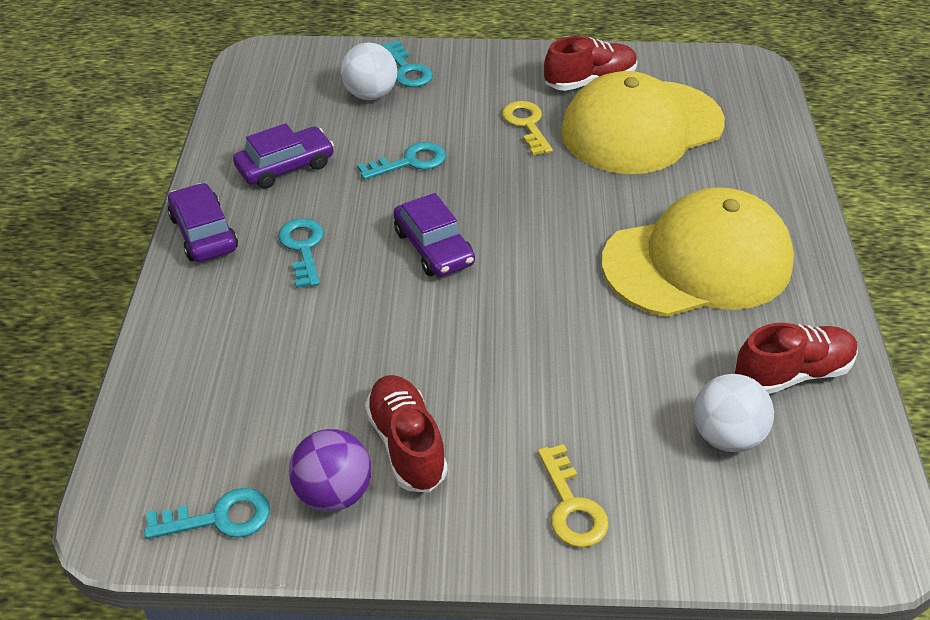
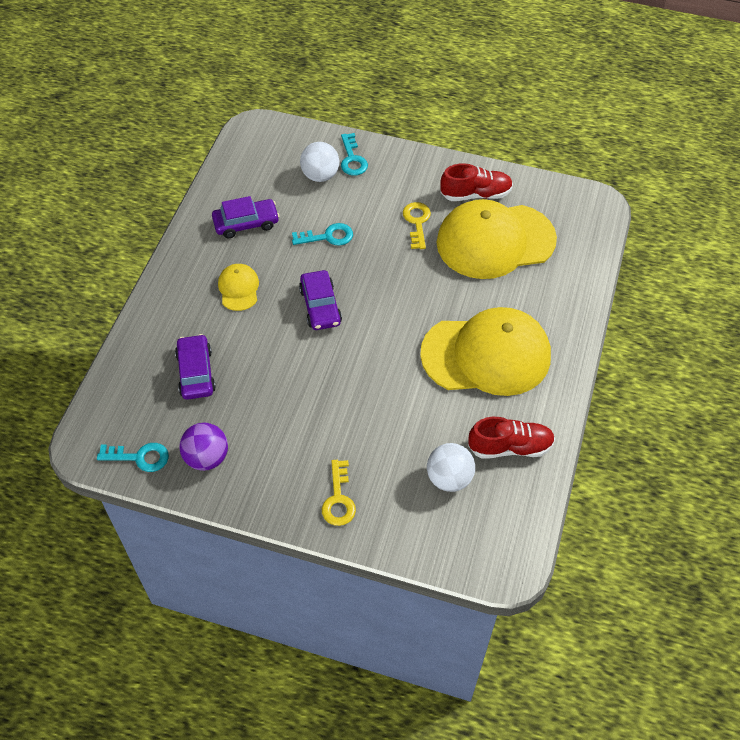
camera: 15 degrees right, 10 degrees up
purple car [167,183,238,262] -> purple car moved to [175,334,216,400]
turquoise key [278,218,324,288] -> yellow cap [218,264,259,311]
red shoe [365,375,448,493] -> none

